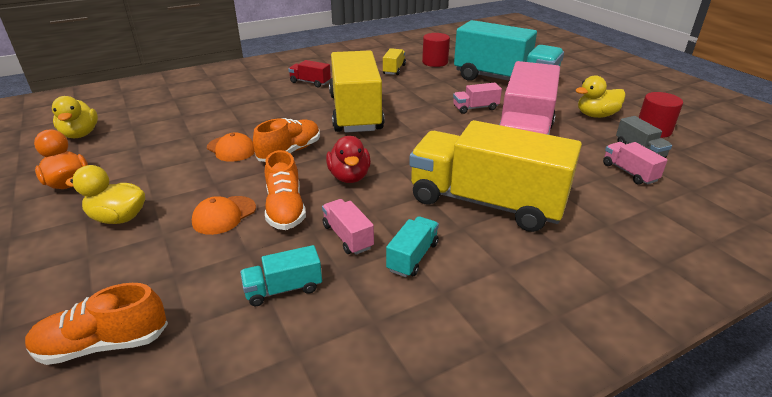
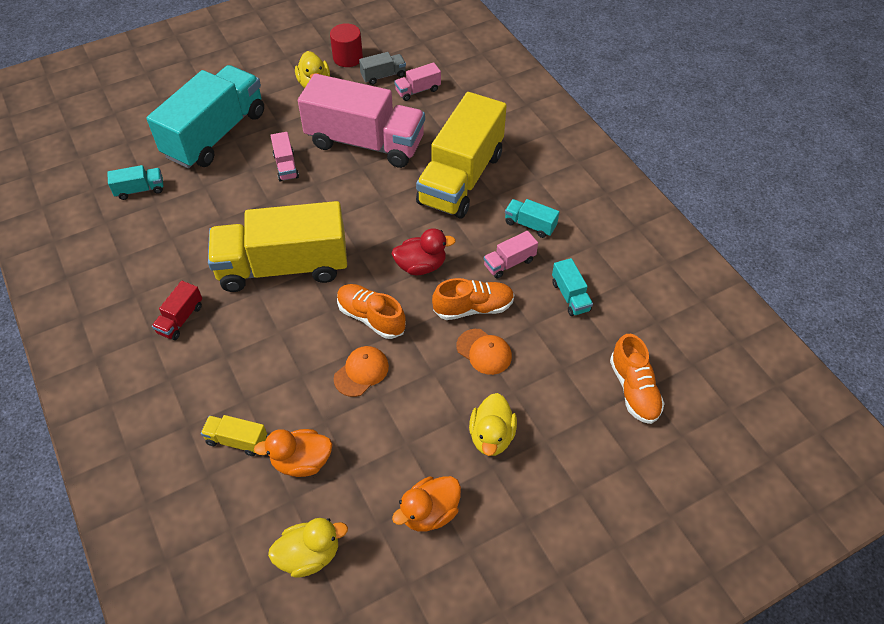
camera: 90 degrees left, 20 degrees up
yellow truck [383,48,406,75] -> yellow truck moved to [201,415,267,456]
red cylinder [422,33,450,67] -> turquoise truck [107,165,163,200]
none -> orange duck [254,429,333,477]

